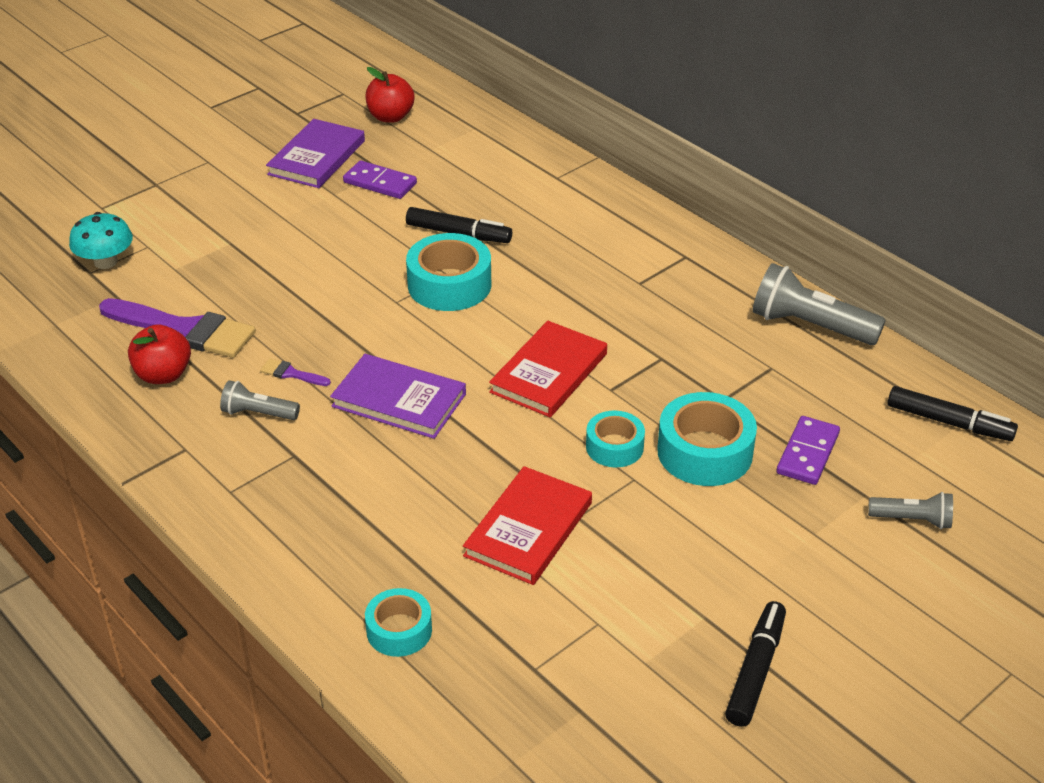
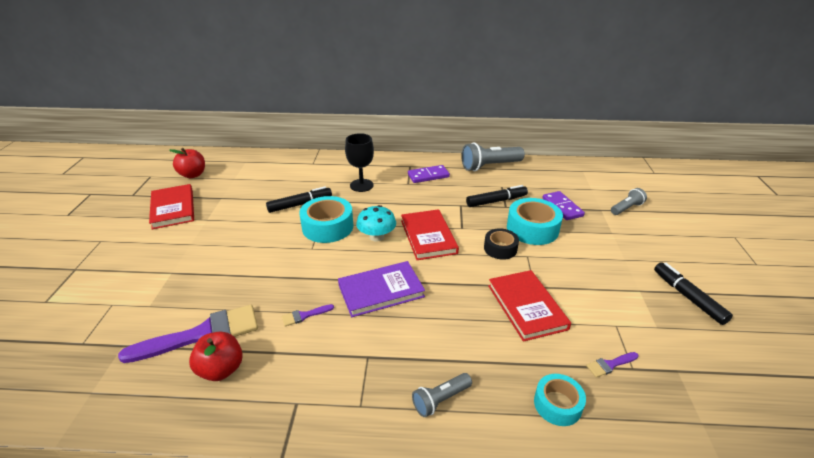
camera: 45 degrees left, 5 degrees down
turquoise mushroom [69,212,133,269] -> turquoise mushroom moved to [356,205,396,242]
grey flashlight [220,380,300,420] -> grey flashlight moved to [412,373,472,417]
purple book [266,119,365,188] -> red book [149,184,194,229]
purple domino [343,160,417,199] -> purple domino moved to [408,165,450,183]
turquoise tape [586,411,645,467] -> black tape [484,228,519,260]
black marker [887,386,1018,441] -> black marker moved to [466,185,528,207]
none -> black goblet [345,133,374,192]
none -> purple brush [586,352,639,378]

